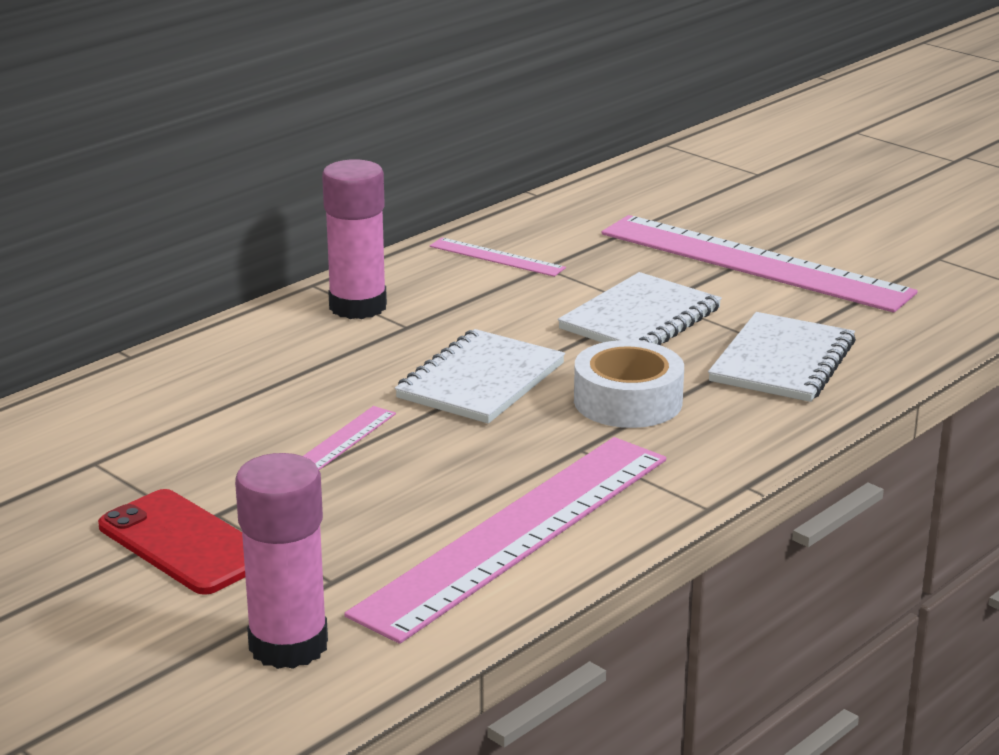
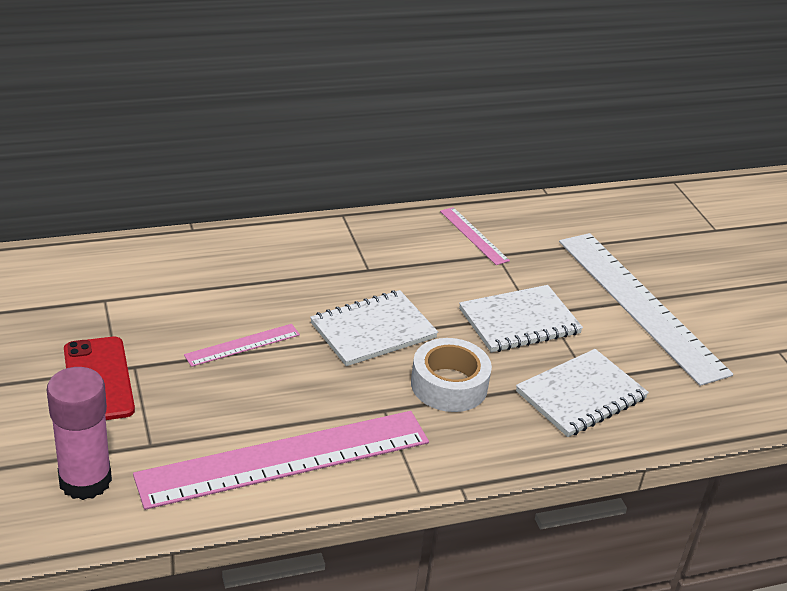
camera: 25 degrees right, 10 degrees up
pink glue stick [322,159,387,319] -> none
pink ruler [602,215,918,313] -> white ruler [559,233,733,386]

